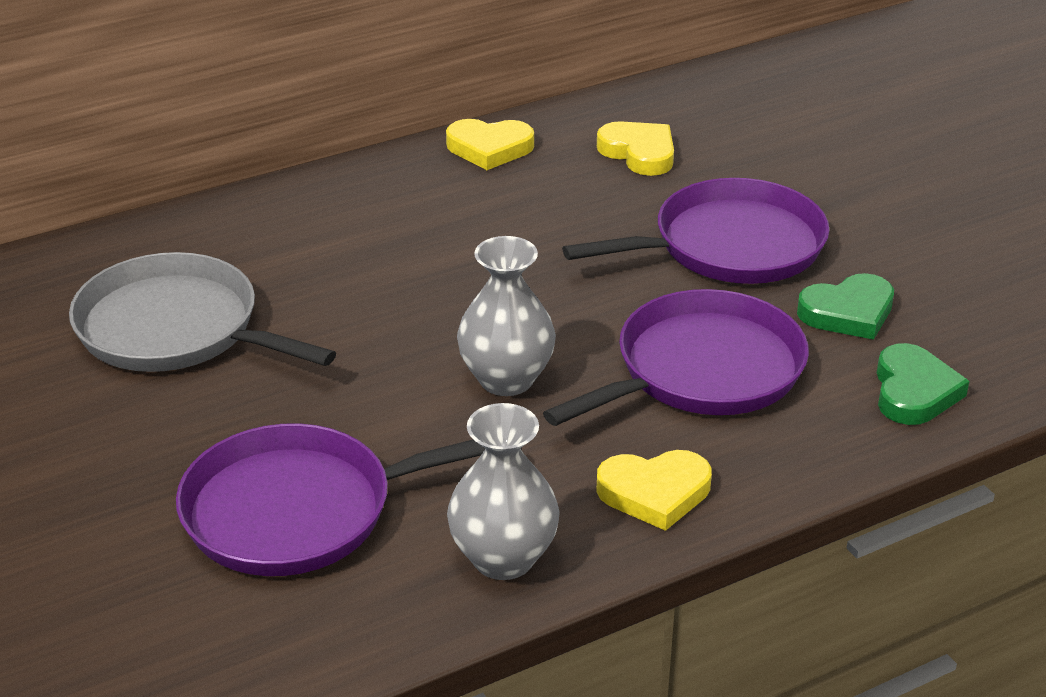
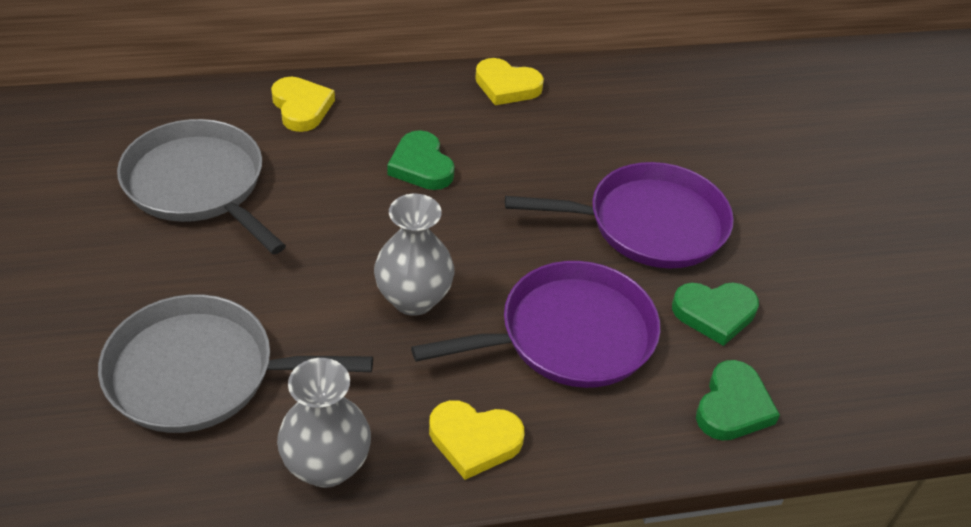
camera: 15 degrees right, 10 degrees up
purple pan [176,423,485,576] -> grey pan [98,294,373,433]
yellow heart [597,121,674,176] -> yellow heart moved to [271,77,335,132]
none -> green heart [387,130,455,190]

